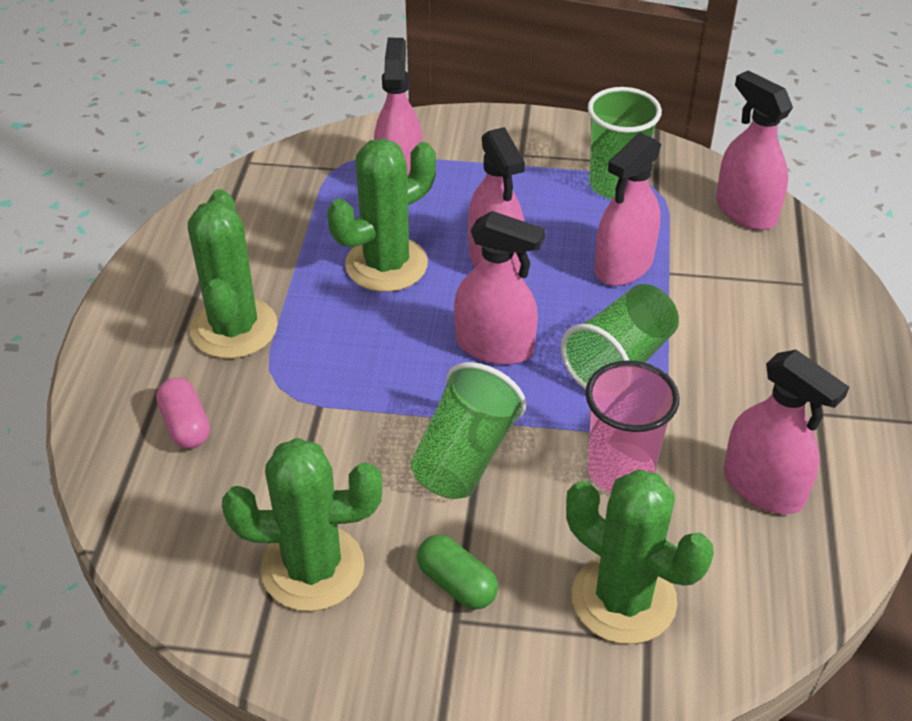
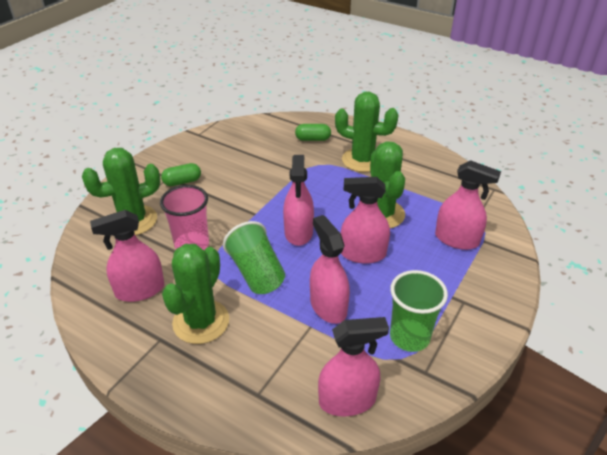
camera: 115 degrees right, 5 degrees down
pink capsule [156,378,210,449] -> green capsule [295,124,331,141]
green cactus [222,438,382,611] -> green cactus moved to [162,244,229,344]
green cup [410,362,526,499] -> none
pink spray bottle [454,211,545,365] -> pink spray bottle turned 45 degrees counterclockwise [283,155,314,246]

